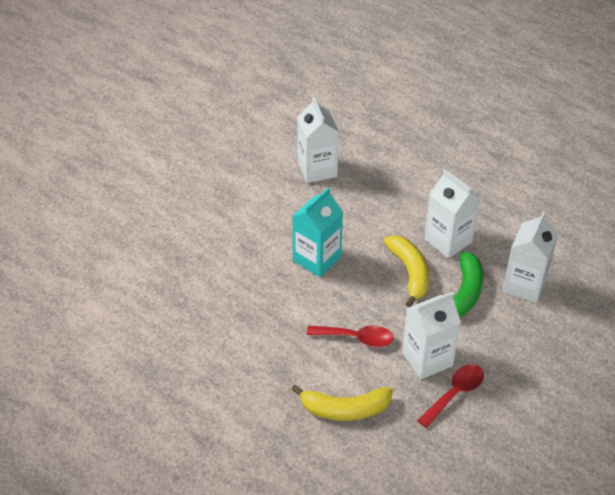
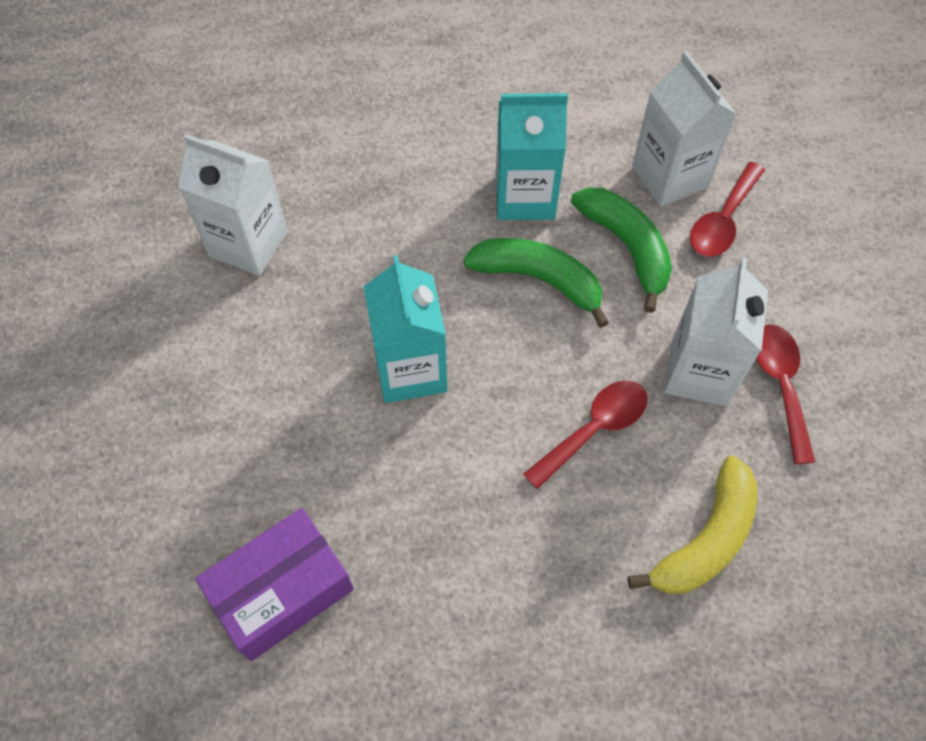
camera: 50 degrees left, 15 degrees up
yellow banana [384,235,429,307] -> green banana [463,238,609,328]
white carton [425,170,480,258] -> turquoise carton [496,93,568,220]
none -> purple box [195,508,354,661]
none -> red spoon [690,162,765,257]

